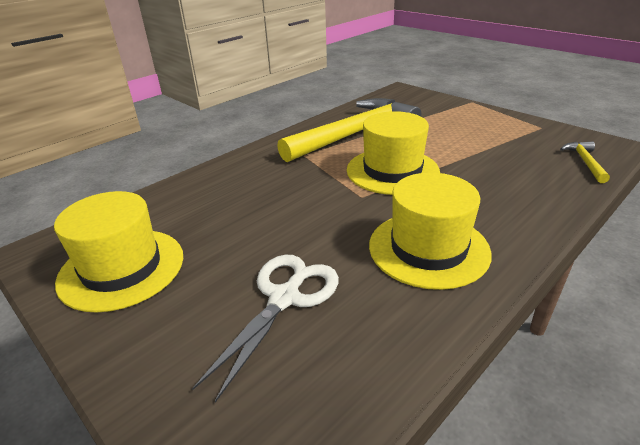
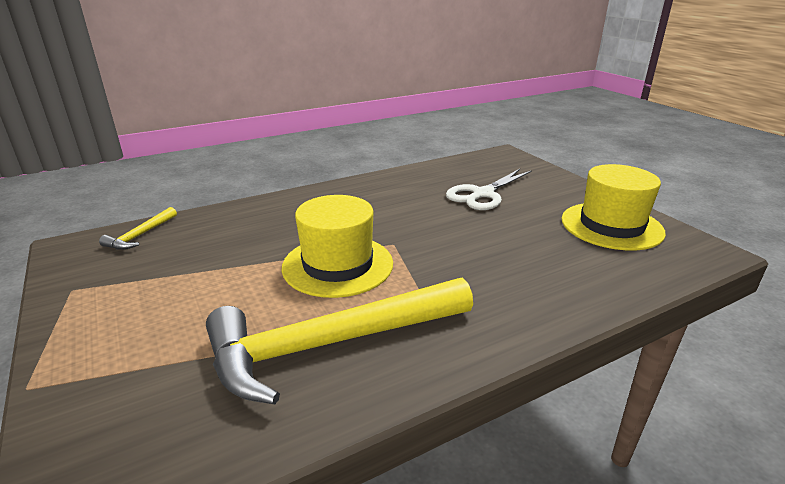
camera: 165 degrees left, 5 degrees down
yellow hat [369,173,492,290] -> none

